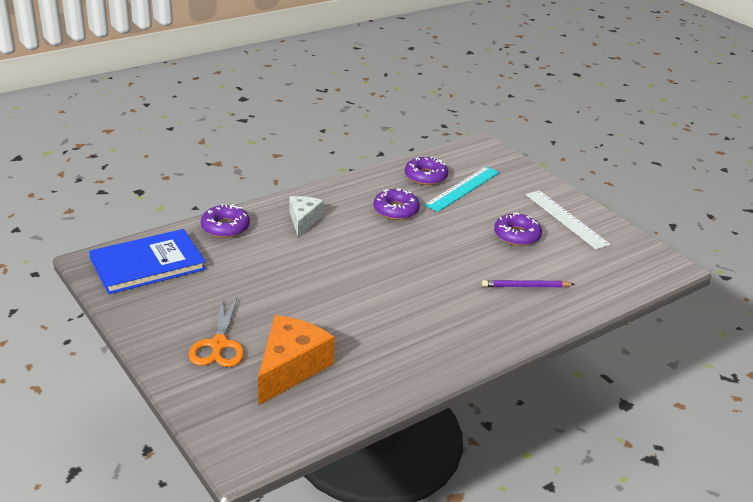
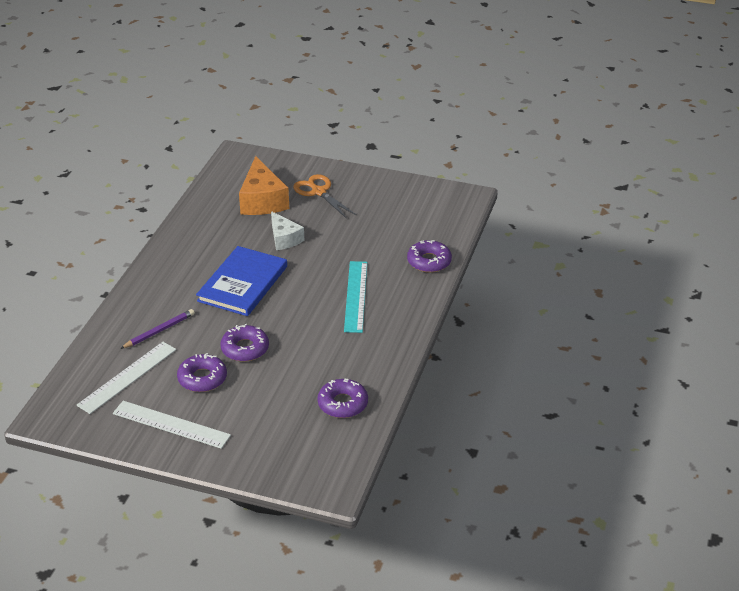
camera: 145 degrees right, 5 degrees up
blue book [89,229,206,294] -> blue book moved to [196,246,287,316]
white cheese [289,196,324,237] -> white cheese moved to [271,211,304,250]
purple donut [374,188,420,220] -> purple donut moved to [220,324,269,362]
turquoise ruler [424,166,499,212] -> turquoise ruler moved to [344,261,367,333]
none -> white ruler [76,342,176,414]

